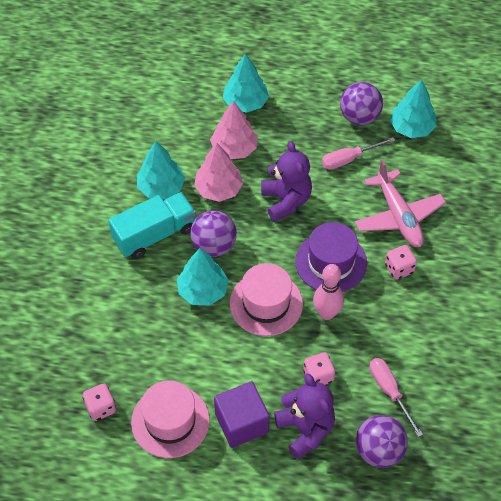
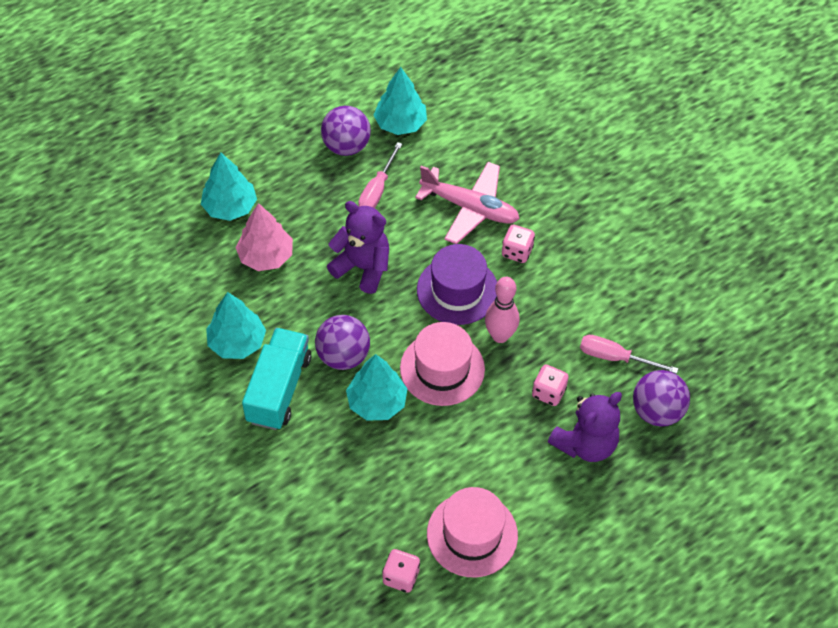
camera: 45 degrees left, 0 degrees up
pink tree [194,143,243,202] -> none
purple cube [214,381,270,448] -> none
purple teddy bear [274,373,335,460] -> purple teddy bear turned 120 degrees clockwise [548,392,622,462]

